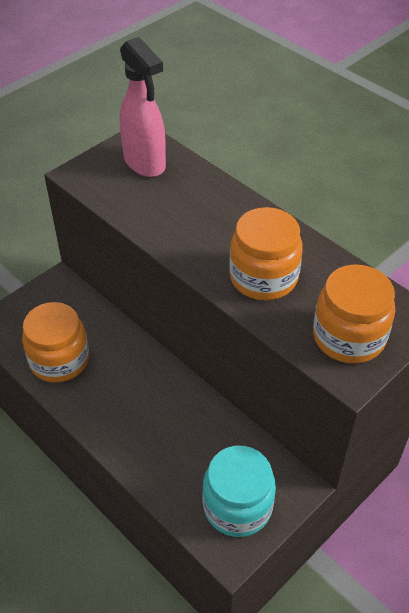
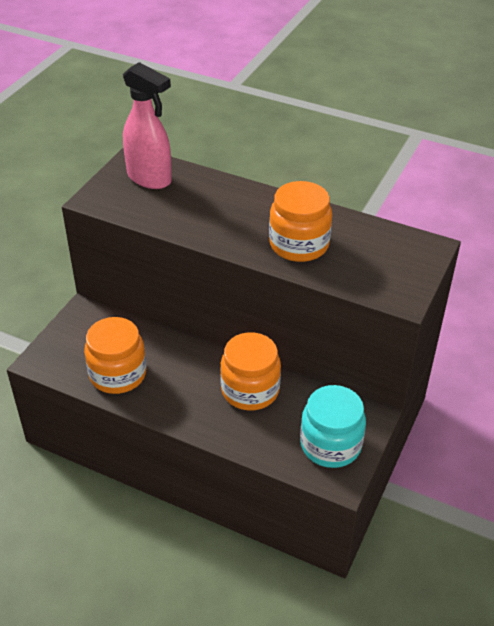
camera: 20 degrees left, 5 degrees down
orange jar [313,264,395,364] -> orange jar moved to [220,332,281,411]

